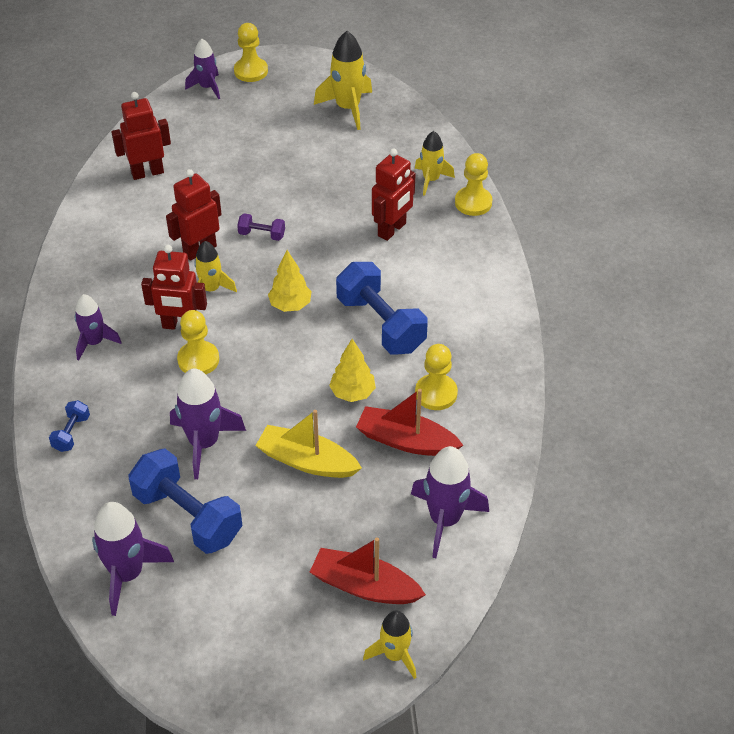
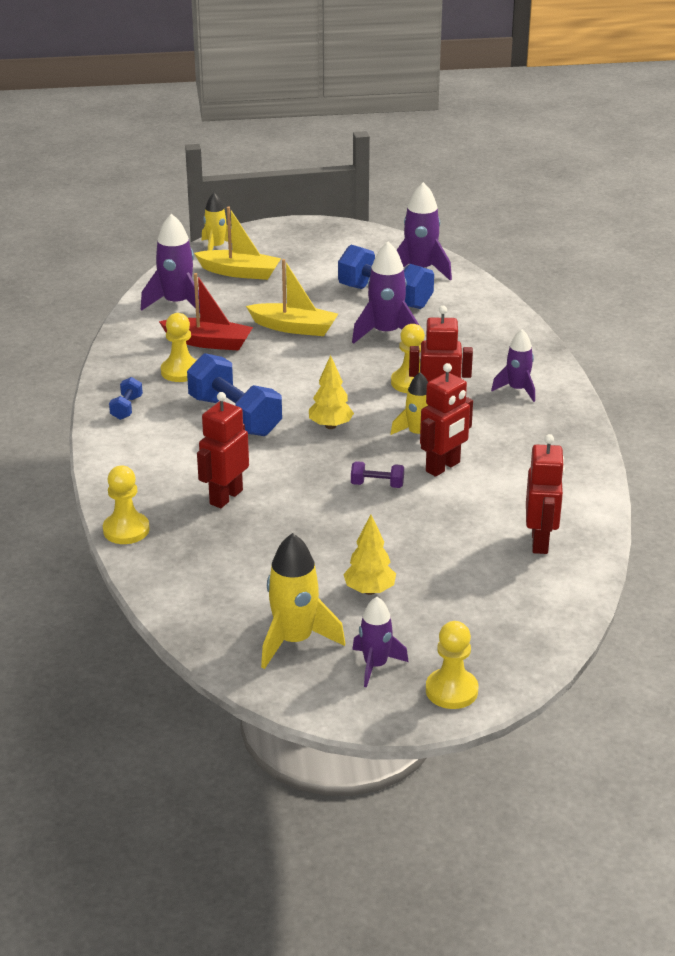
camera: 175 degrees right, 15 degrees down
blue dumbbell [49,400,90,452] -> blue dumbbell moved to [109,377,143,420]
red robot [111,92,171,180] -> red robot turned 60 degrees counterclockwise [526,434,565,554]
purple rocket [185,39,220,99] -> purple rocket moved to [352,597,409,687]
red boat [310,538,426,604] -> yellow boat [194,207,281,280]
yellow tree [329,339,376,402] -> yellow tree moved to [343,514,396,595]
yellow rocket [415,131,455,196] -> none

